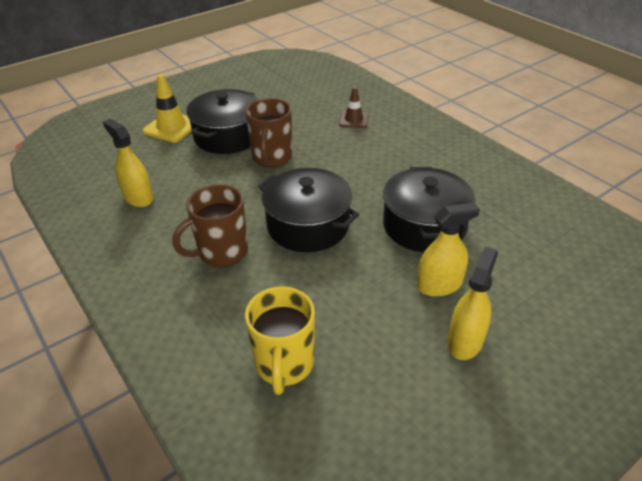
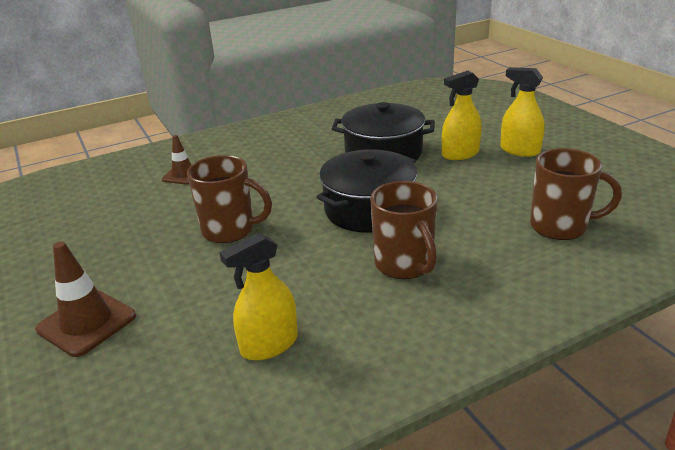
camera: 80 degrees left, 10 degrees down
yellow traffic cone [143,74,192,143] -> brown traffic cone [35,241,136,357]
black pot [186,89,258,154] -> none
yellow mug [245,286,315,395] -> brown mug [530,148,622,240]
yellow spray bottle [417,203,480,297] -> yellow spray bottle turned 105 degrees counterclockwise [442,71,482,160]

